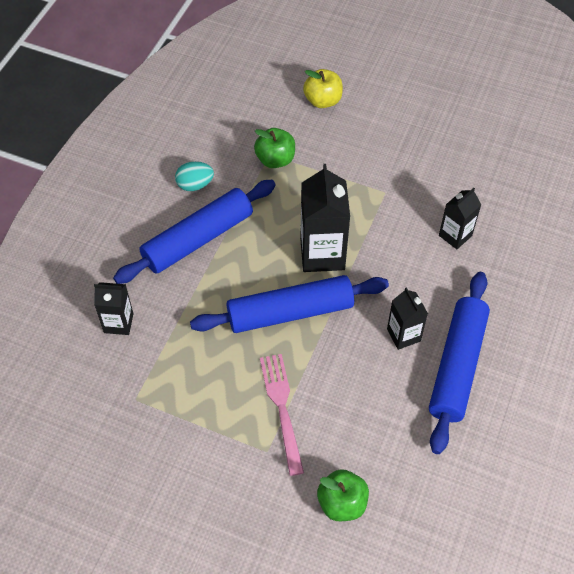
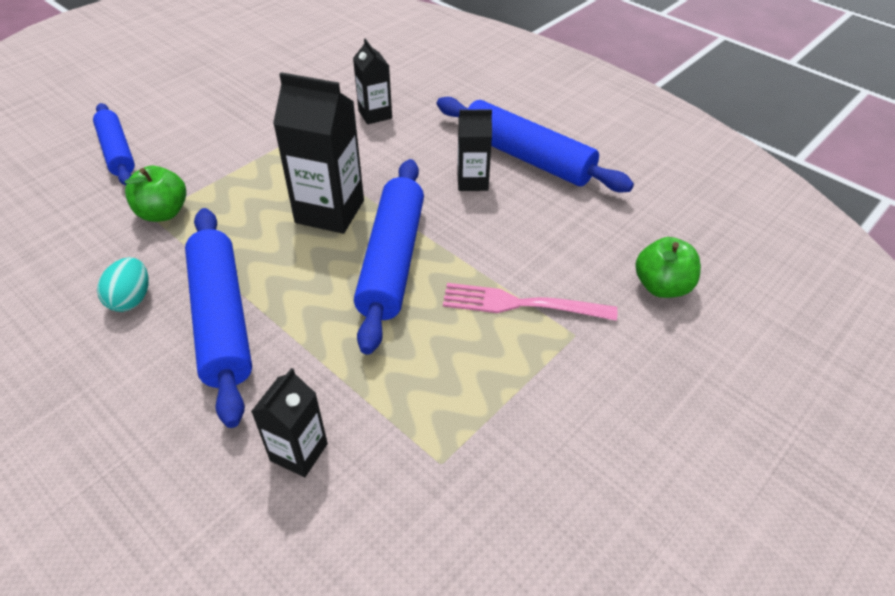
camera: 70 degrees left, 10 degrees down
yellow apple [303,69,343,108] -> blue rolling pin [93,103,135,186]

